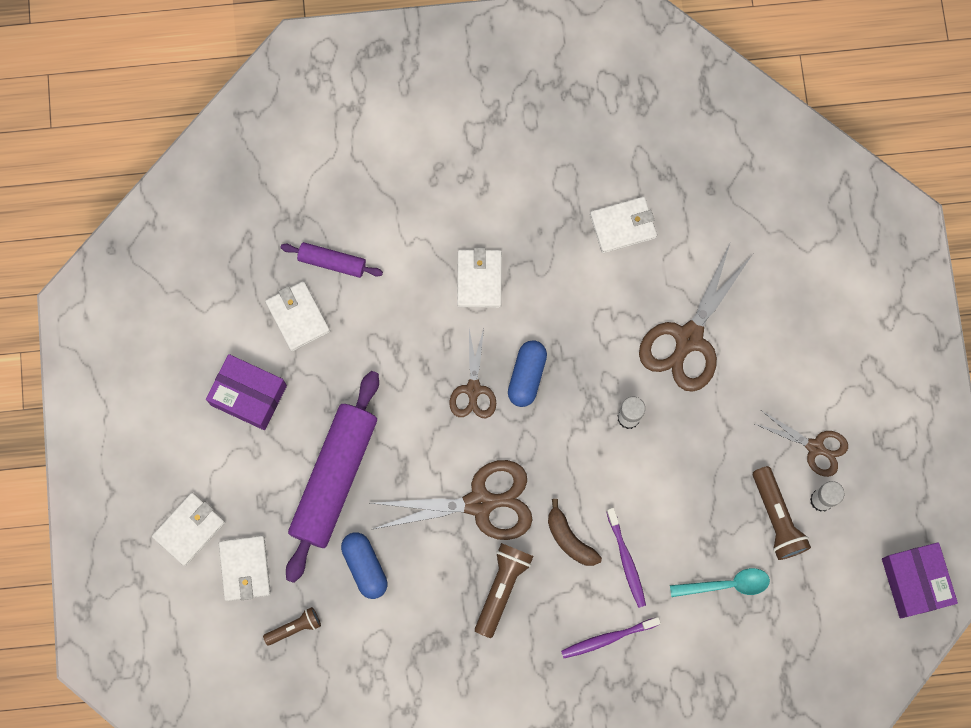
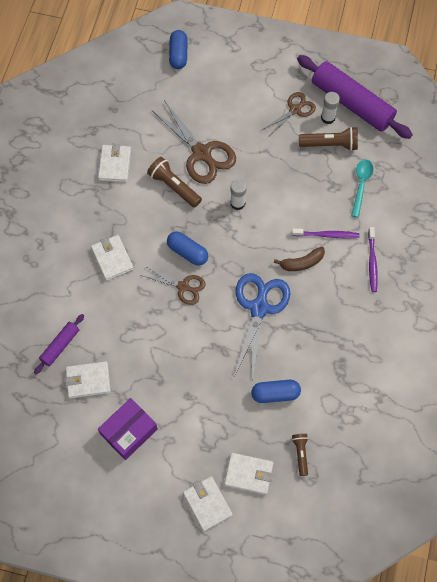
camera: 70 degrees left, 10 degrees down
purple rolling pin [286,371,379,583] -> purple rolling pin moved to [297,55,413,139]
brown scissors [371,460,533,540] -> blue scissors [234,273,290,379]
white wallet [457,247,502,308] -> white wallet turned 45 degrees clockwise [91,235,134,281]
brown flashlight [475,543,533,638] -> brown flashlight moved to [147,157,202,208]
purple box [882,542,958,619] -> none
none -> blue capsule [169,30,188,69]

